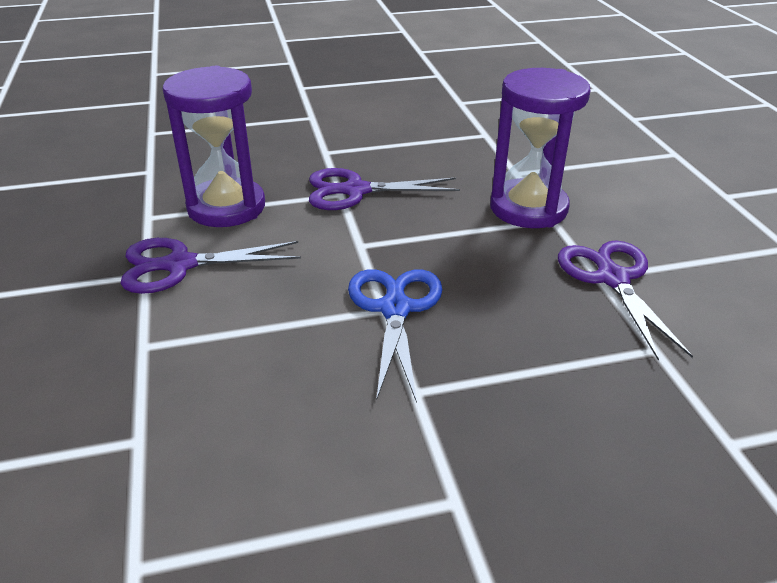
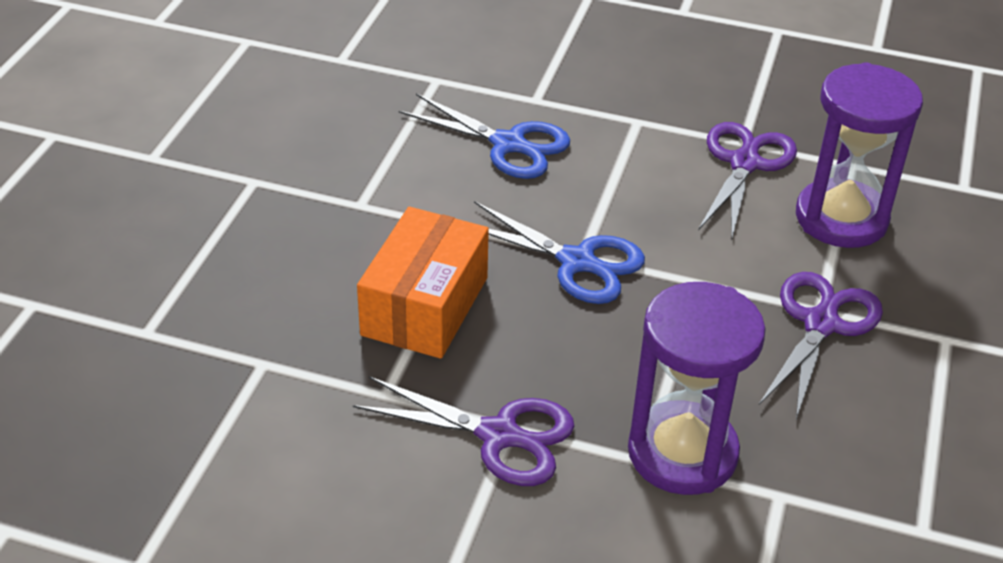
camera: 120 degrees right, 5 degrees up
none -> orange box [357,207,489,359]
none -> blue scissors [399,93,570,179]

